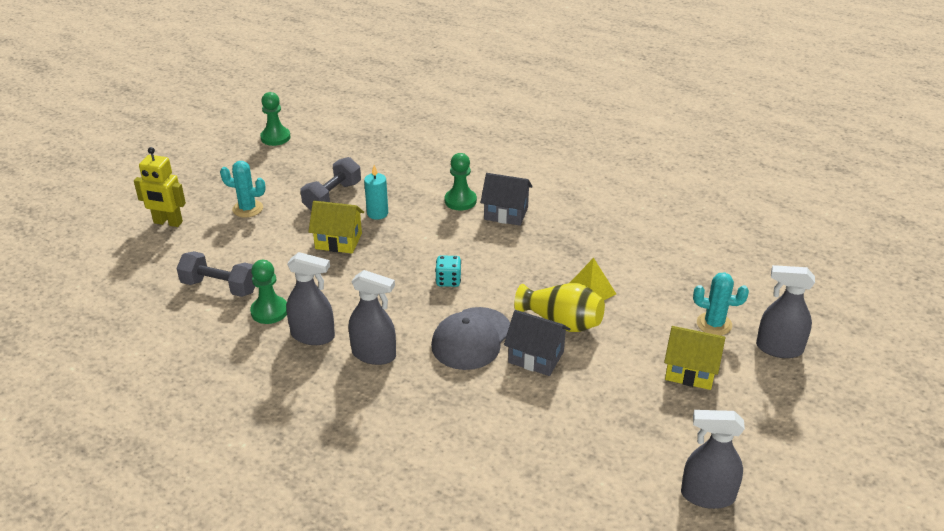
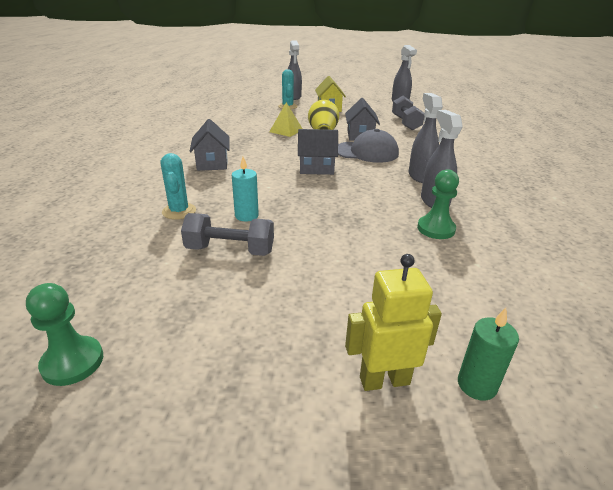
camera: 115 degrees left, 5 degrees down
yellow robot [134,147,186,227] -> yellow robot turned 90 degrees counterclockwise [345,254,442,391]
grey dumbbell [177,251,255,297] -> grey dumbbell moved to [392,96,424,131]
turquoise cactus [220,161,266,218] -> turquoise cactus moved to [161,153,196,220]
yellow house [308,201,364,253] -> none
turquoise dice [435,255,461,287] -> grey house [298,129,338,175]
green pawn [445,153,477,211] -> none
none -> green candle [458,308,519,401]

